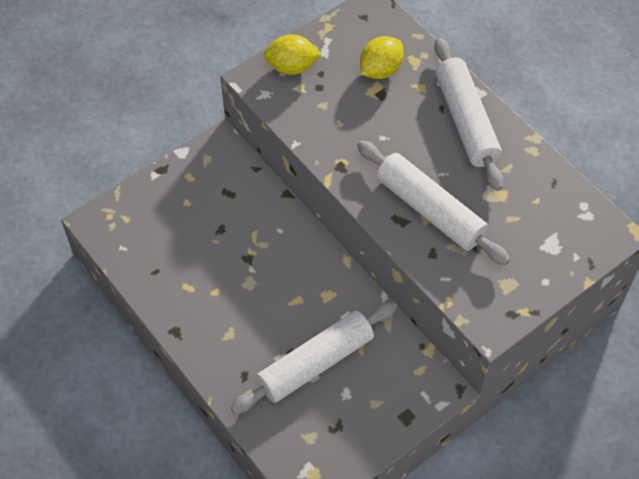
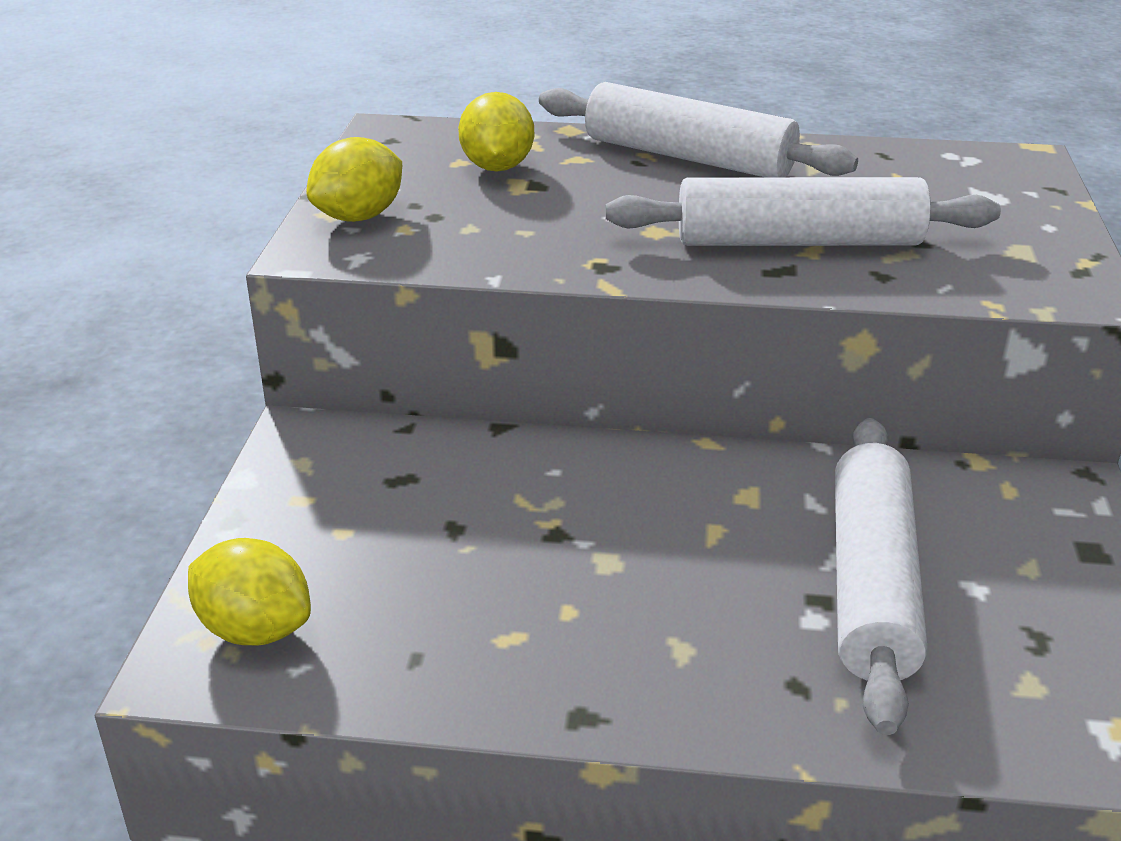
camera: 45 degrees left, 25 degrees down
none -> yellow lemon [188,538,311,645]

